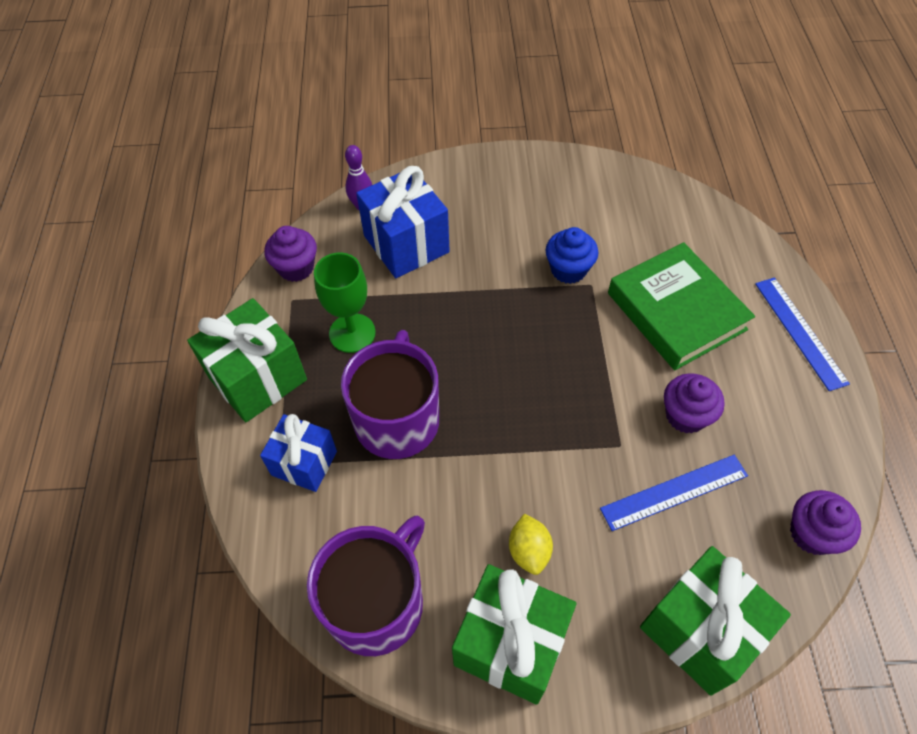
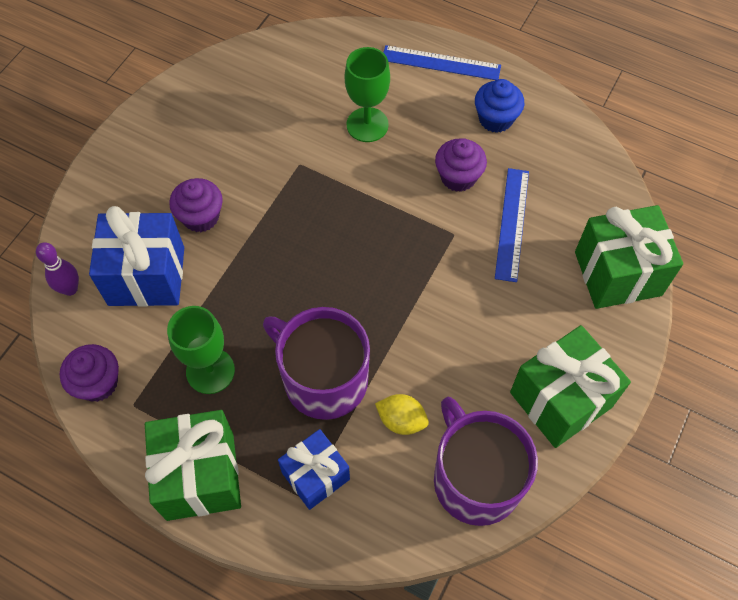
camera: 60 degrees left, 5 degrees up
yellow lemon [509,513,553,575] -> yellow lemon moved to [375,394,429,435]
blue cupcake [546,227,599,284] -> blue cupcake moved to [475,79,524,133]
green book [608,242,755,370] -> green goblet [345,47,390,142]
purple cupcake [790,490,861,555] -> purple cupcake moved to [169,178,223,232]

